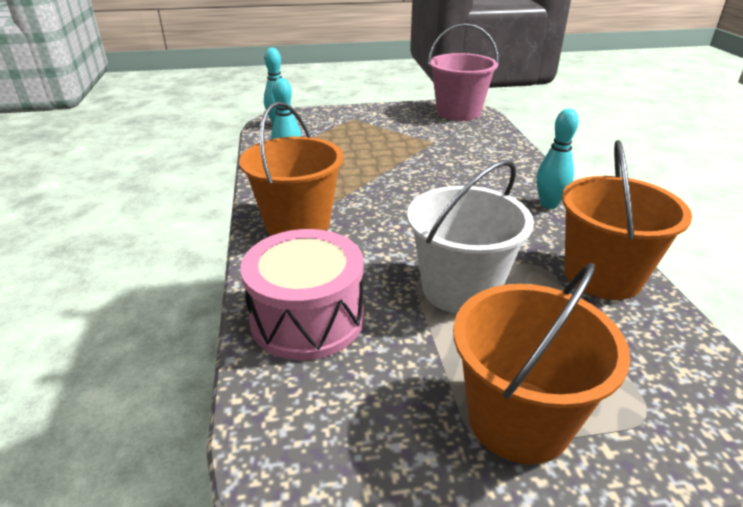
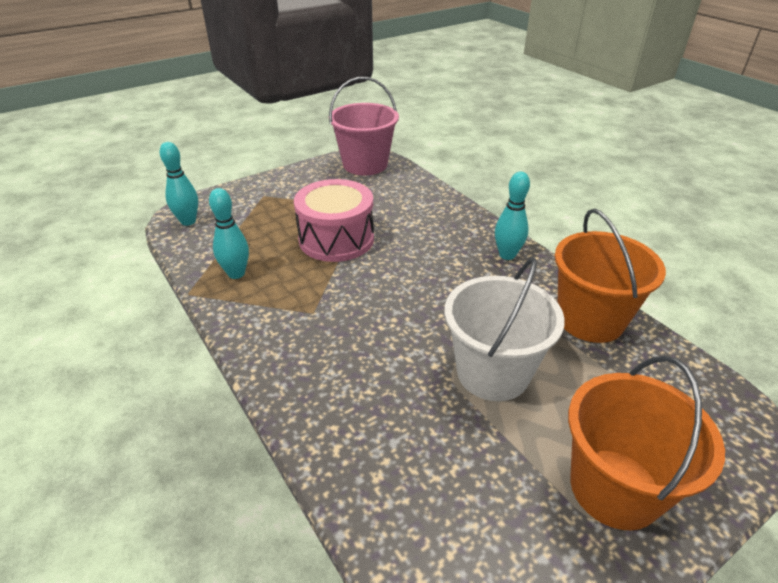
camera: 25 degrees left, 5 degrees up
orange bucket [239,102,344,236] -> none
pink drum [240,229,364,360] -> pink drum moved to [294,179,374,262]

